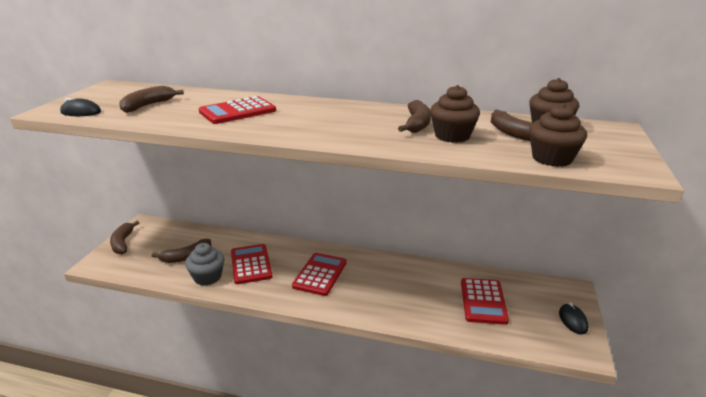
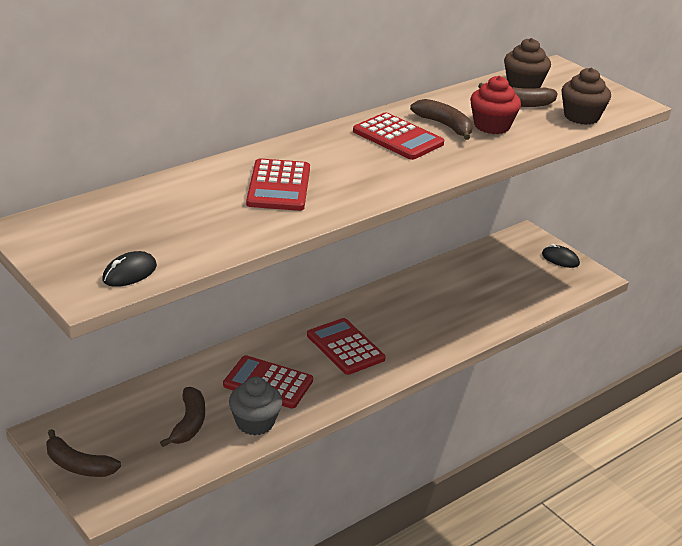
camera: 55 degrees left, 5 degrees up
brown banana [119,86,184,113] -> none
brown cupcake [430,85,480,143] -> red cupcake [470,76,521,134]
red calculator [461,278,509,325] -> red calculator moved to [353,112,444,160]

